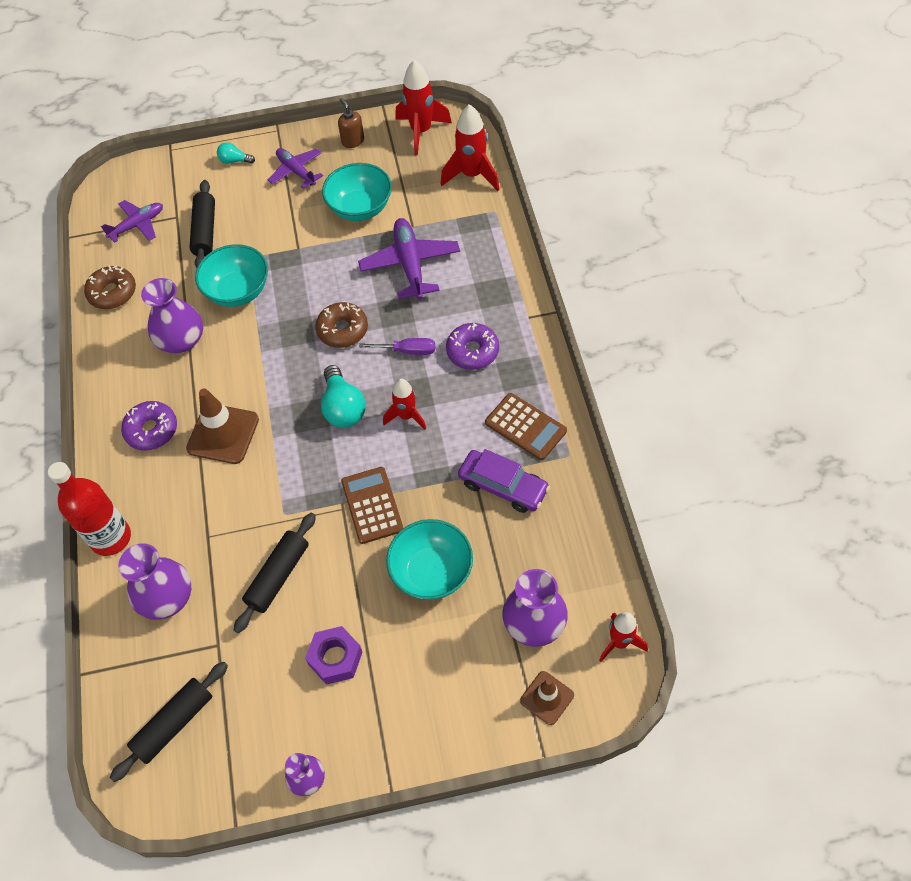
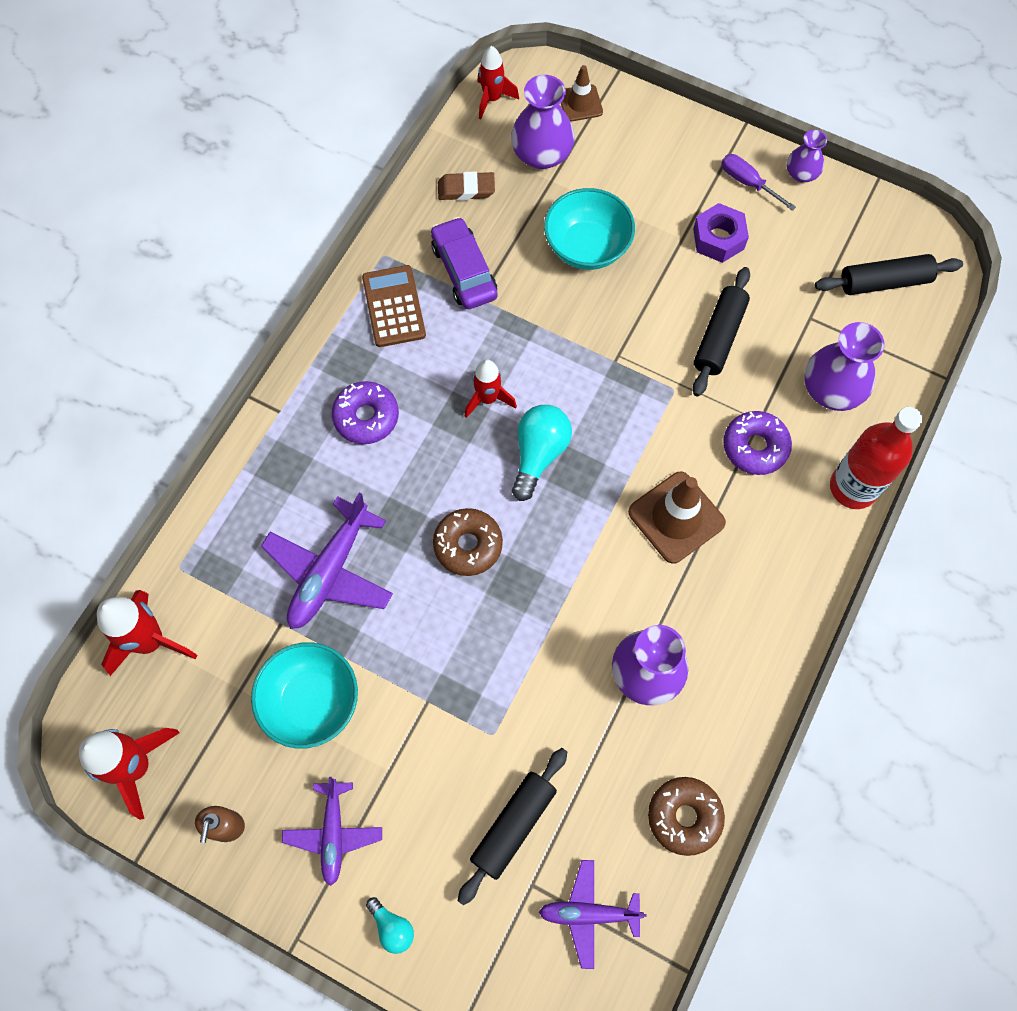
camera: 145 degrees left, 10 degrees up
purple donut [121,401,177,451] -> purple donut moved to [723,411,792,475]
turquoise bowl [195,244,268,307] -> none
black rolling pin [234,513,316,633] -> black rolling pin turned 45 degrees counterclockwise [692,267,750,397]
brown calculator [341,467,403,544] -> none
purple screwdriver [359,338,435,355] -> purple screwdriver moved to [721,154,796,211]
none -> brown eraser [438,171,495,200]

